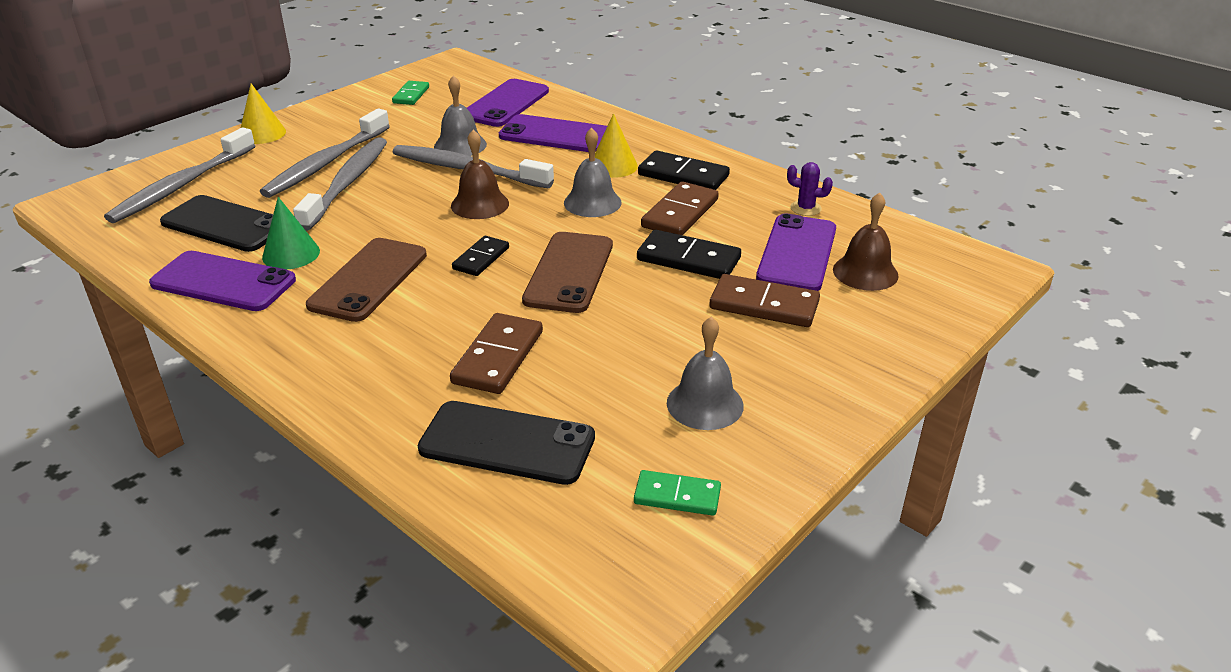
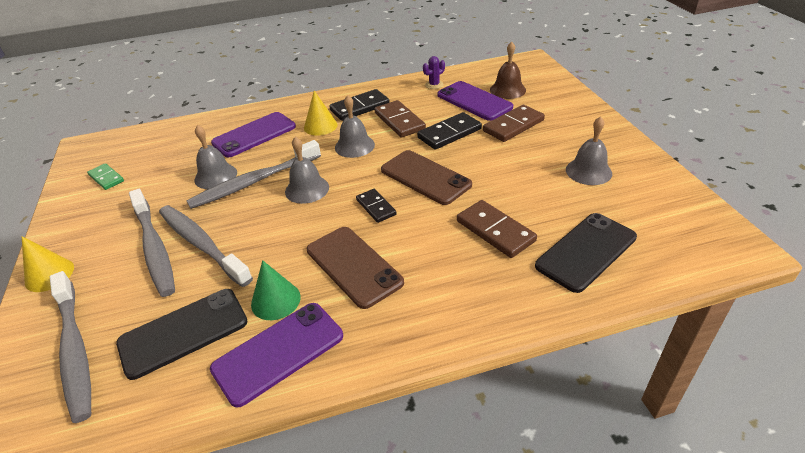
camera: 55 degrees left, 5 degrees up
brown bell [451,130,509,219] -> grey bell [285,136,329,204]
purple phone [467,79,549,127] -> none
green domino [634,470,721,516] -> none

